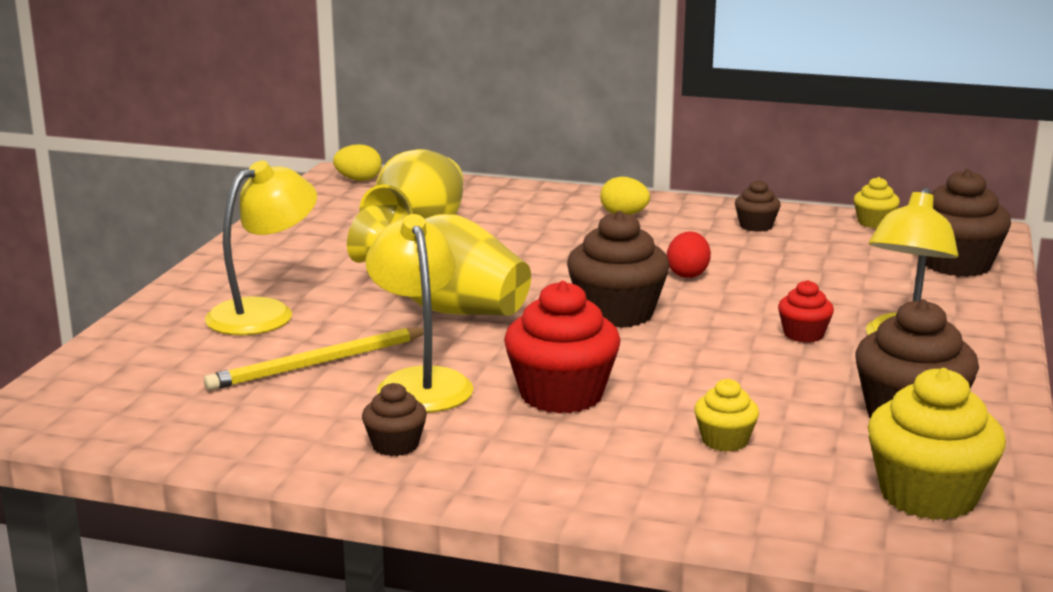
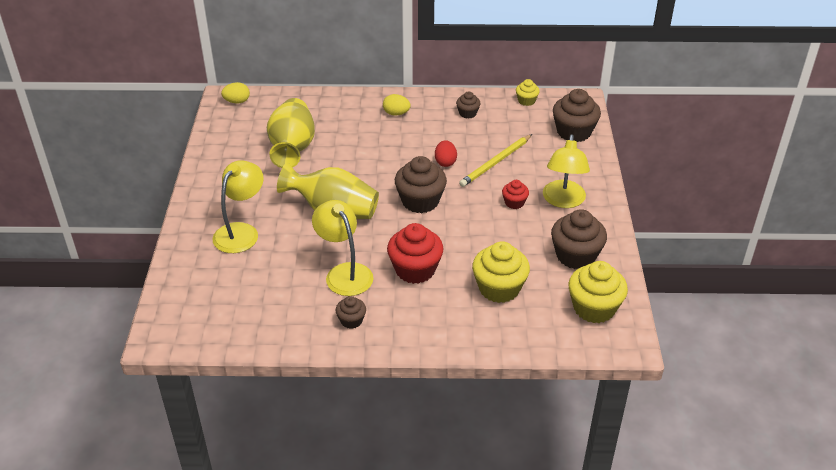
camera: 15 degrees left, 20 degrees up
yellow pencil [204,328,423,391] -> yellow pencil moved to [459,134,532,187]
yellow cupcake [694,379,759,452] -> yellow cupcake [472,241,530,303], size x1.91

